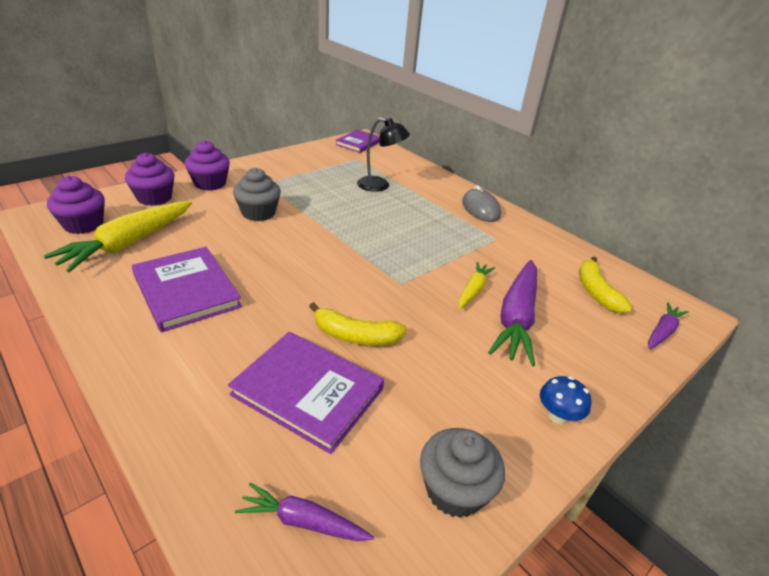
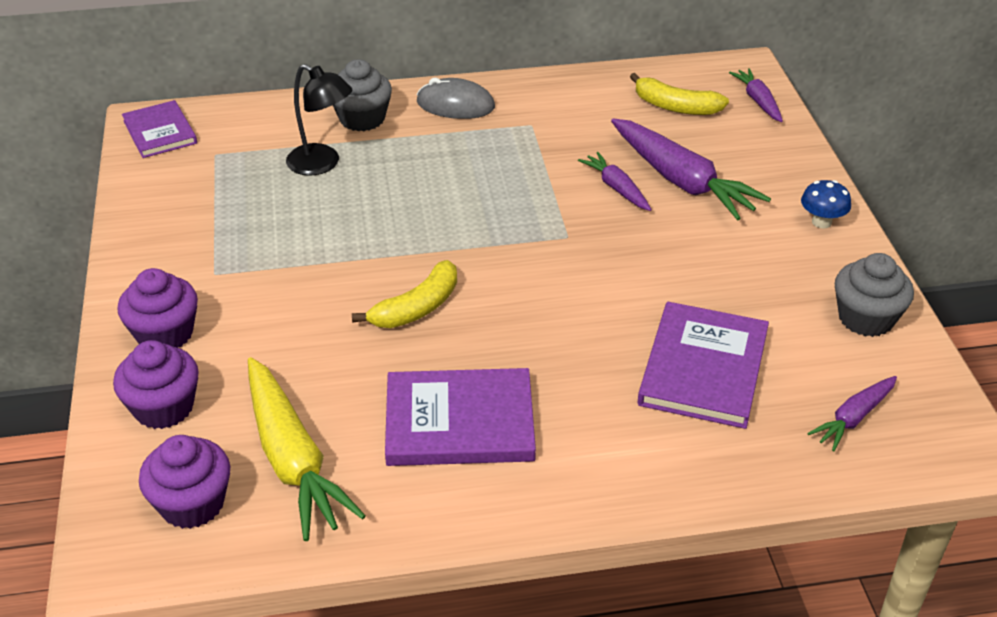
camera: 55 degrees left, 5 degrees up
purple book [228,332,384,454] -> purple book turned 45 degrees counterclockwise [638,302,769,429]
grey cupcake [233,168,281,221] -> grey cupcake moved to [333,59,392,131]
yellow banana [309,302,407,345] -> yellow banana moved to [352,260,457,328]
black lamp [357,118,410,192] -> black lamp turned 75 degrees clockwise [286,64,352,176]
yellow carrot [458,262,495,309] -> purple carrot [578,152,652,211]

